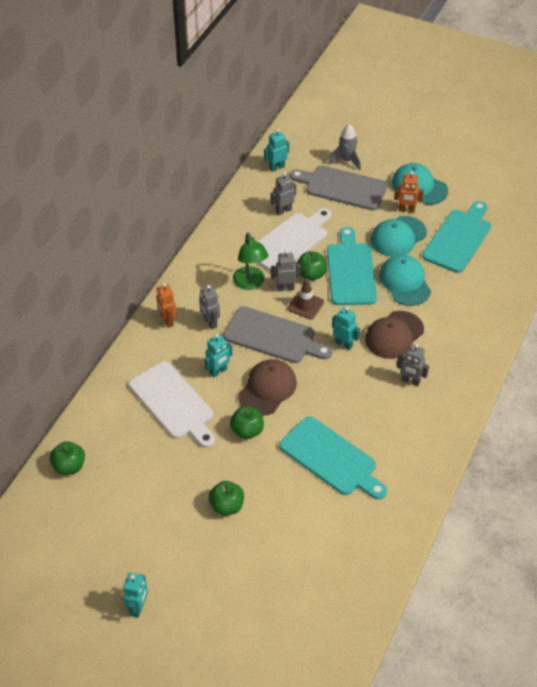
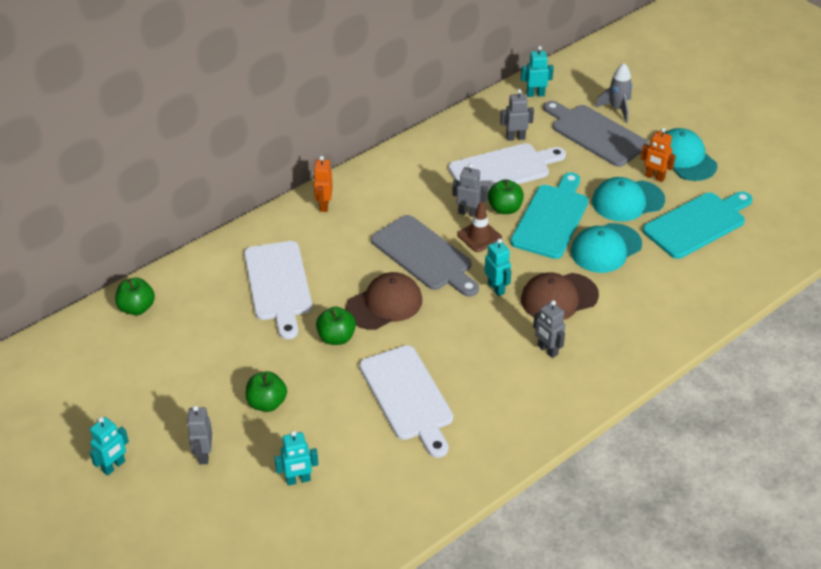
camera: 25 degrees right, 5 degrees down
grey robot [199,285,220,330] -> grey robot moved to [187,406,212,464]
turquoise robot [204,334,232,378] -> turquoise robot moved to [274,431,318,486]
green lamp [233,232,268,290] -> none
turquoise cutting board [279,416,387,500] -> white cutting board [359,345,453,458]
turquoise cap [379,254,431,306] -> turquoise cap turned 135 degrees counterclockwise [571,223,642,273]

